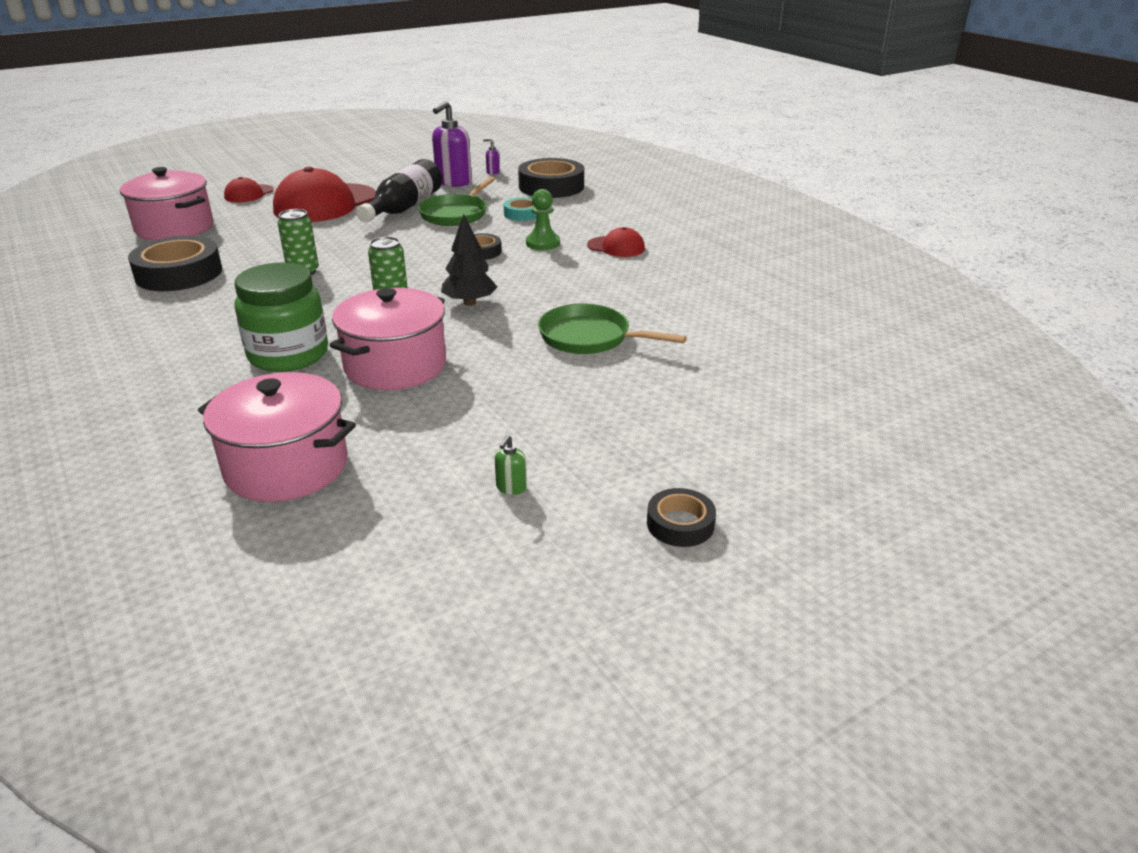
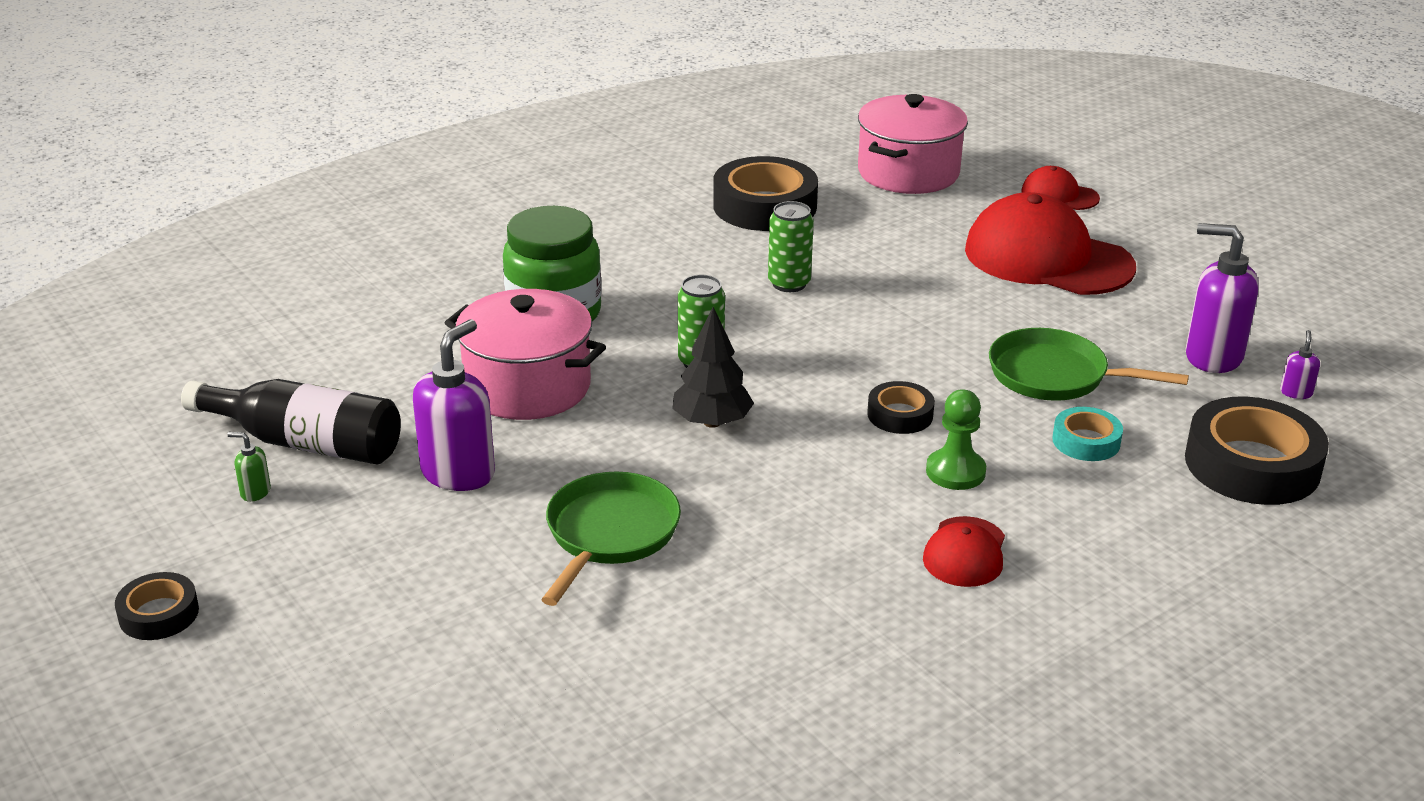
camera: 85 degrees right, 0 degrees up
pink pot [198,372,356,502] -> none
black bottle [356,159,442,223] -> black bottle moved to [181,379,401,465]
none -> purple soap dispenser [413,319,495,491]

